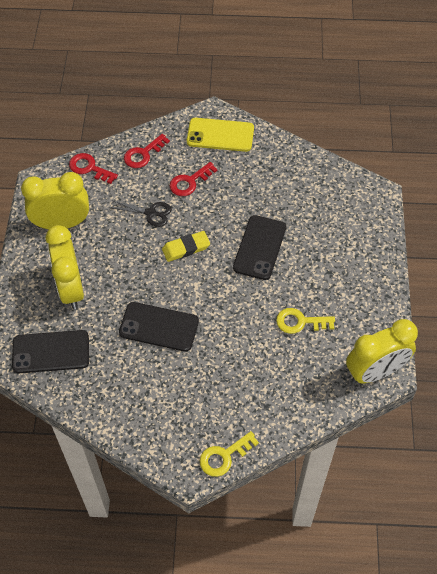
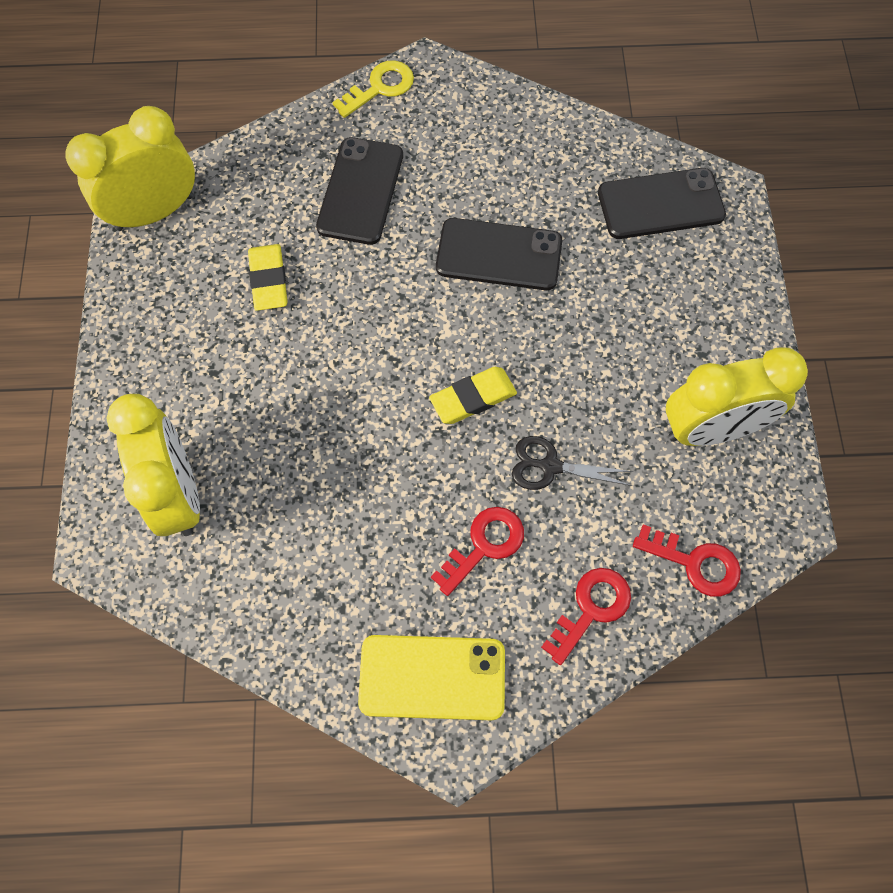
camera: 175 degrees right, 10 degrees up
yellow clock [46,225,84,309] -> yellow clock moved to [106,394,200,536]
black phone [233,215,286,280] -> black phone moved to [316,137,403,245]
yellow key [276,308,335,334] -> yellow eraser [248,244,288,311]

